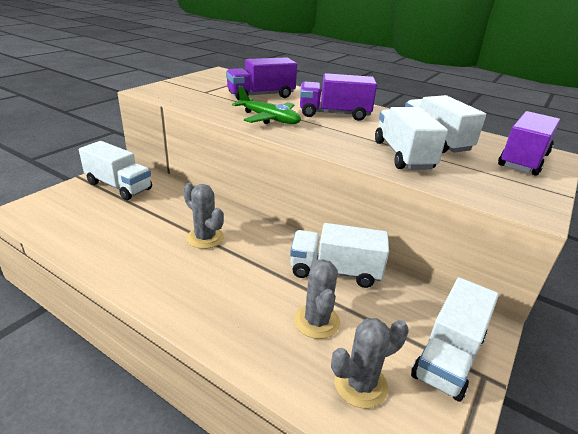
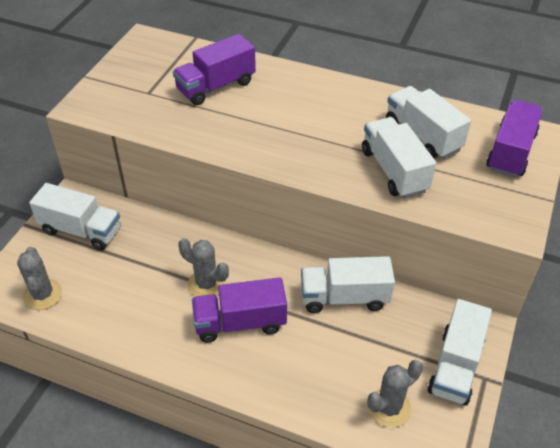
camera: 10 degrees left, 15 degrees up
green plane [232,86,301,124] -> none
grey cactus [294,260,340,339] -> grey cactus moved to [17,247,62,310]
purple truck [300,73,377,121] -> purple truck moved to [192,277,287,343]

